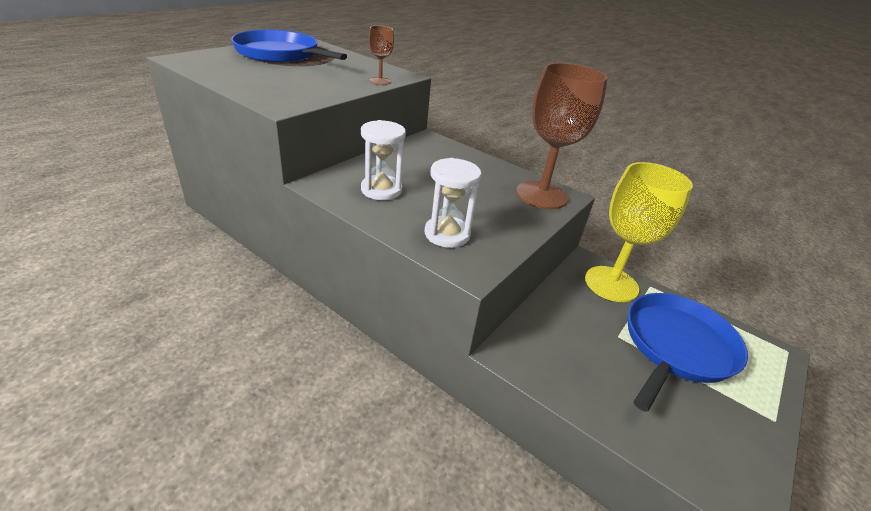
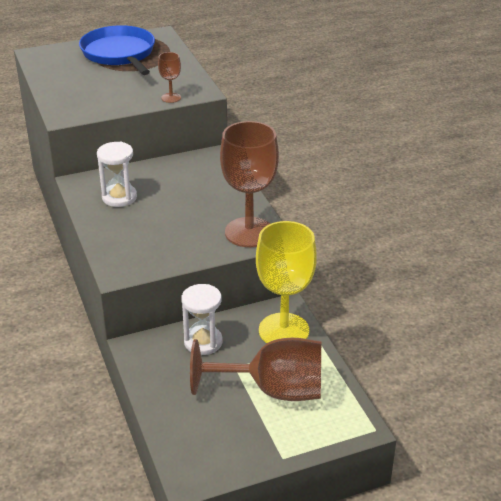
camera: 35 degrees right, 0 degrees up
white hourglass [425,158,481,248] -> white hourglass moved to [181,284,222,355]
blue pan [628,293,748,412] -> brown goblet [190,338,321,401]

